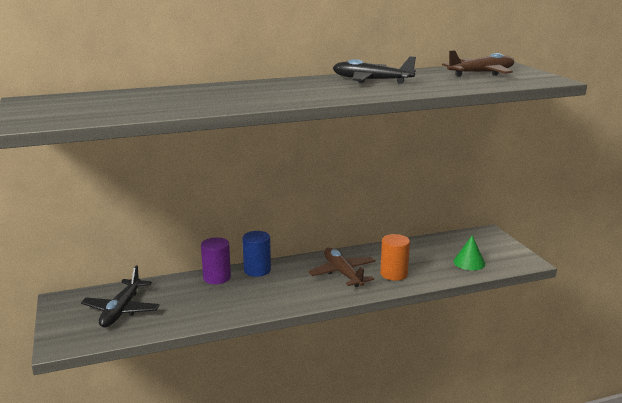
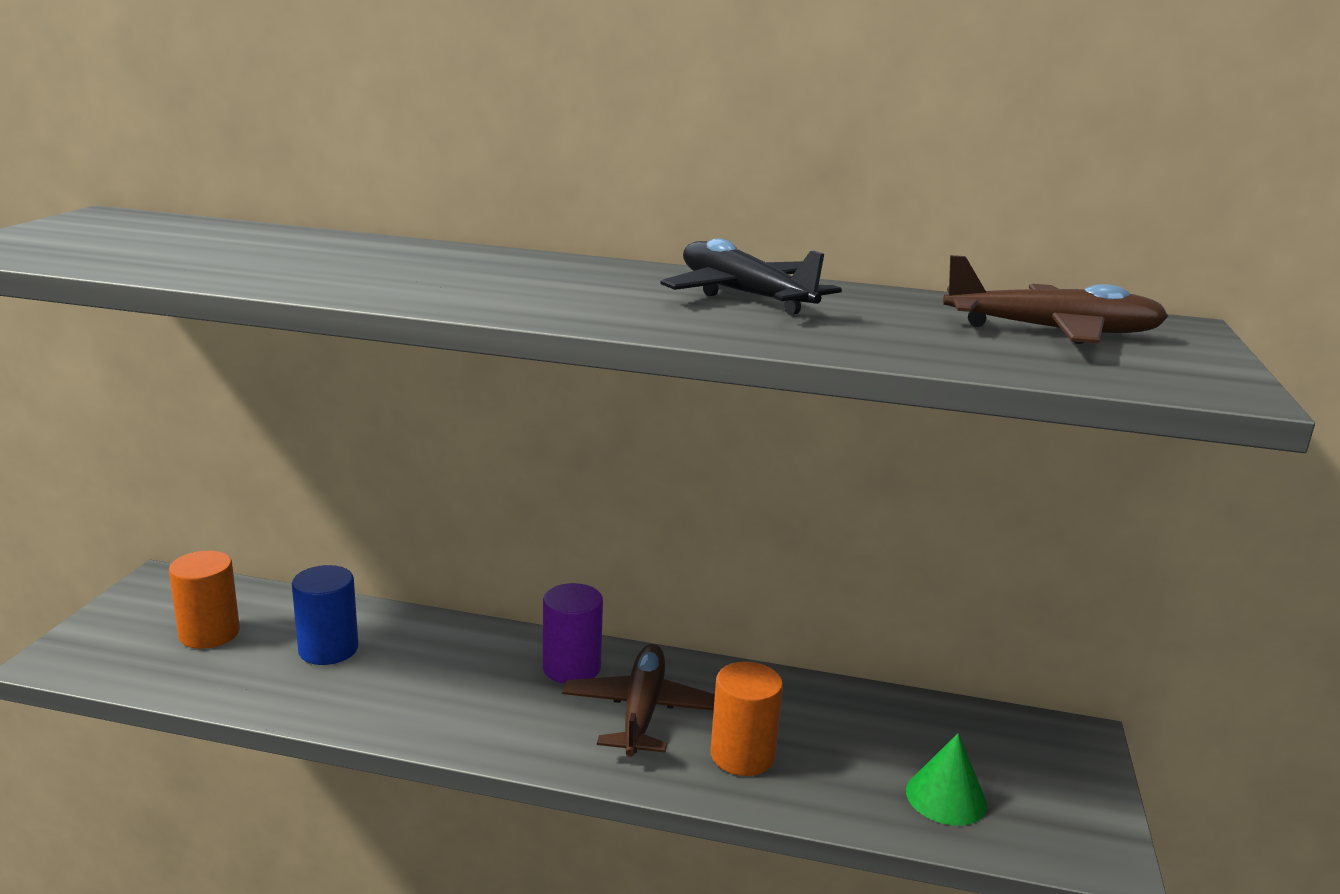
camera: 30 degrees right, 0 degrees up
black plane [81,265,160,328] -> orange cylinder [169,551,240,649]
purple cylinder [201,237,231,284] -> purple cylinder moved to [543,583,603,684]
blue cylinder [242,231,271,277] -> blue cylinder moved to [292,565,358,665]

